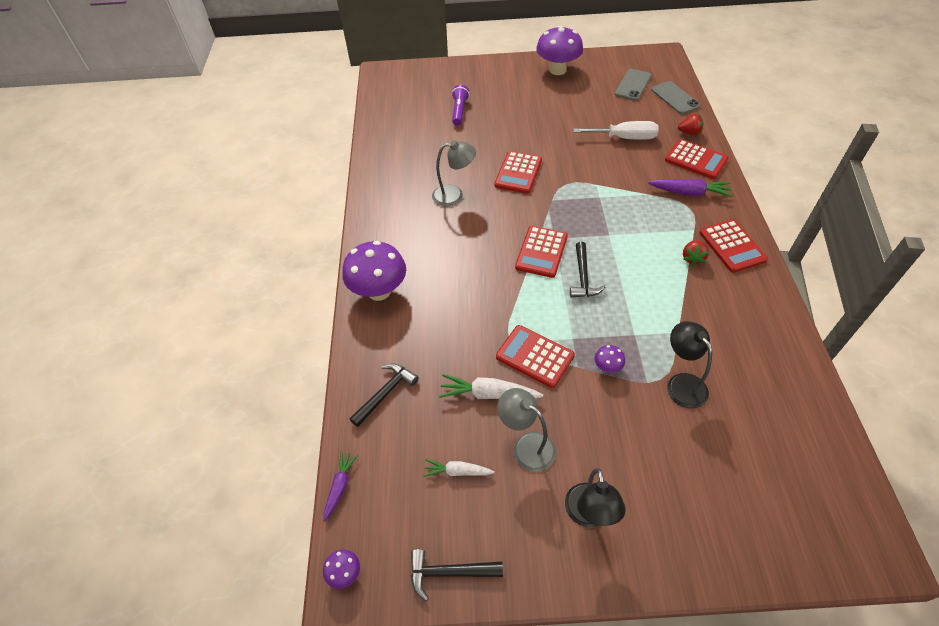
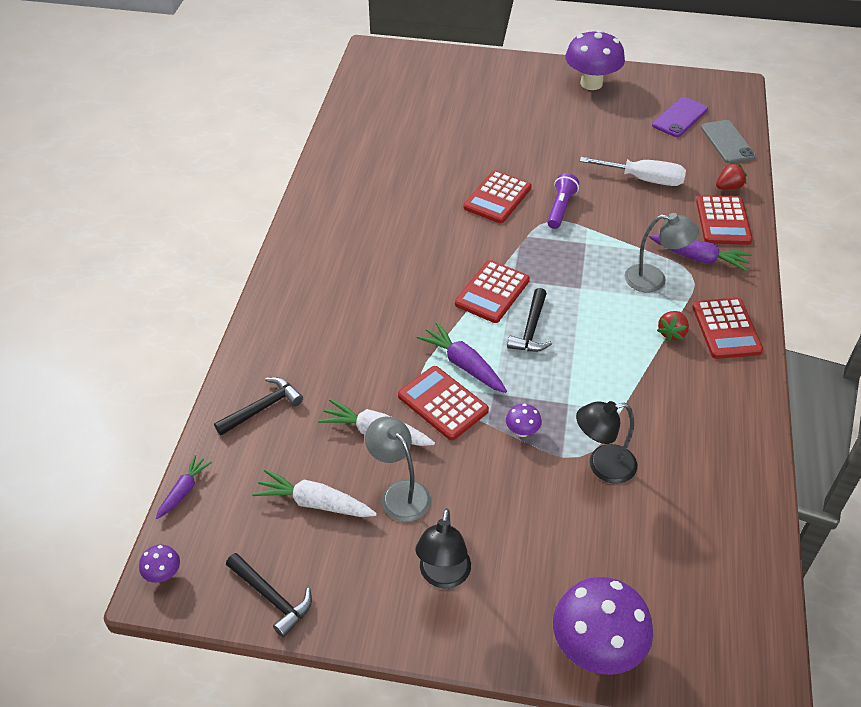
camera: 10 degrees right, 5 degrees down
purple mushroom [342,241,406,301] -> purple mushroom moved to [553,577,653,675]
black hammer [411,549,503,601] -> black hammer turned 150 degrees counterclockwise [226,553,312,637]
white carrot [423,459,495,477] -> white carrot [252,469,377,517], size x1.57
grey lamp [432,140,476,206] -> grey lamp moved to [625,213,699,292]
purple flashlight [452,85,470,125] -> purple flashlight moved to [547,173,579,229]
grey phone [615,69,652,101] -> purple phone [652,97,708,137]
red calculator [665,139,729,179] -> red calculator turned 45 degrees clockwise [696,195,753,245]
black lamp [667,321,712,409] -> black lamp turned 90 degrees counterclockwise [576,401,637,484]
red strawberry [678,114,703,135] -> red strawberry turned 45 degrees counterclockwise [716,162,747,190]
none -> purple carrot [417,322,507,393]

